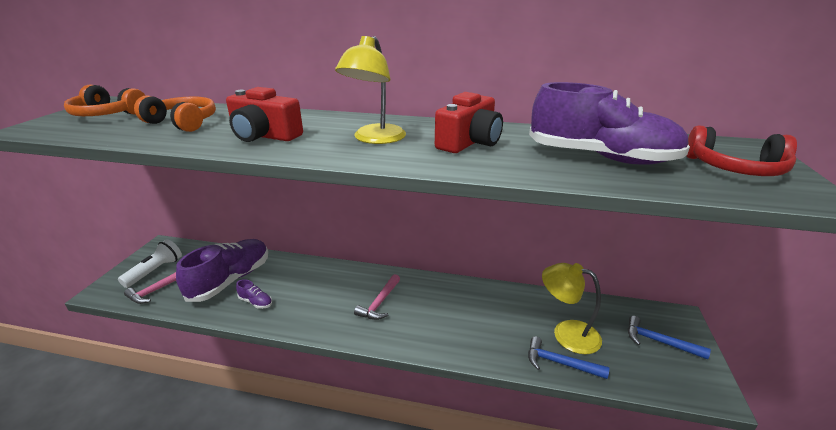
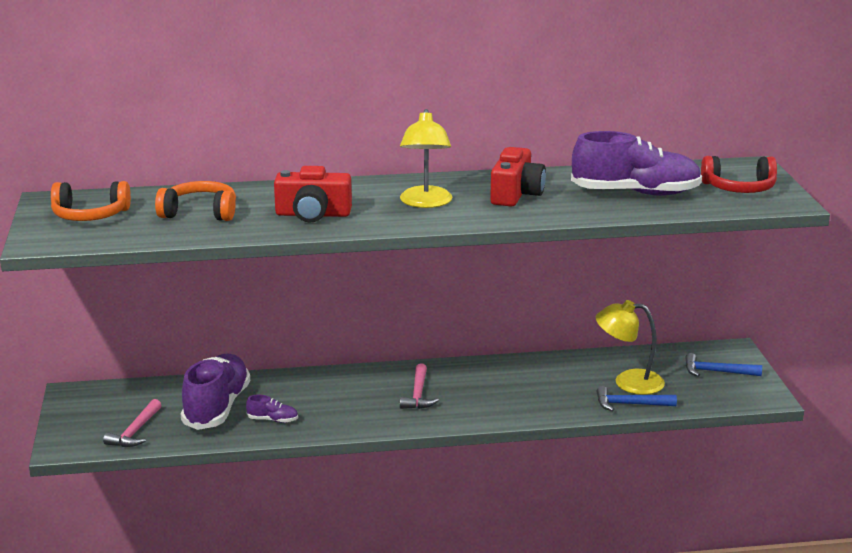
camera: 20 degrees left, 5 degrees down
white flashlight [118,239,182,288] -> none

